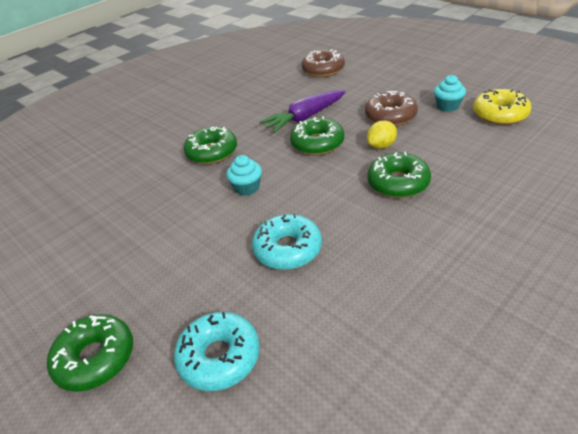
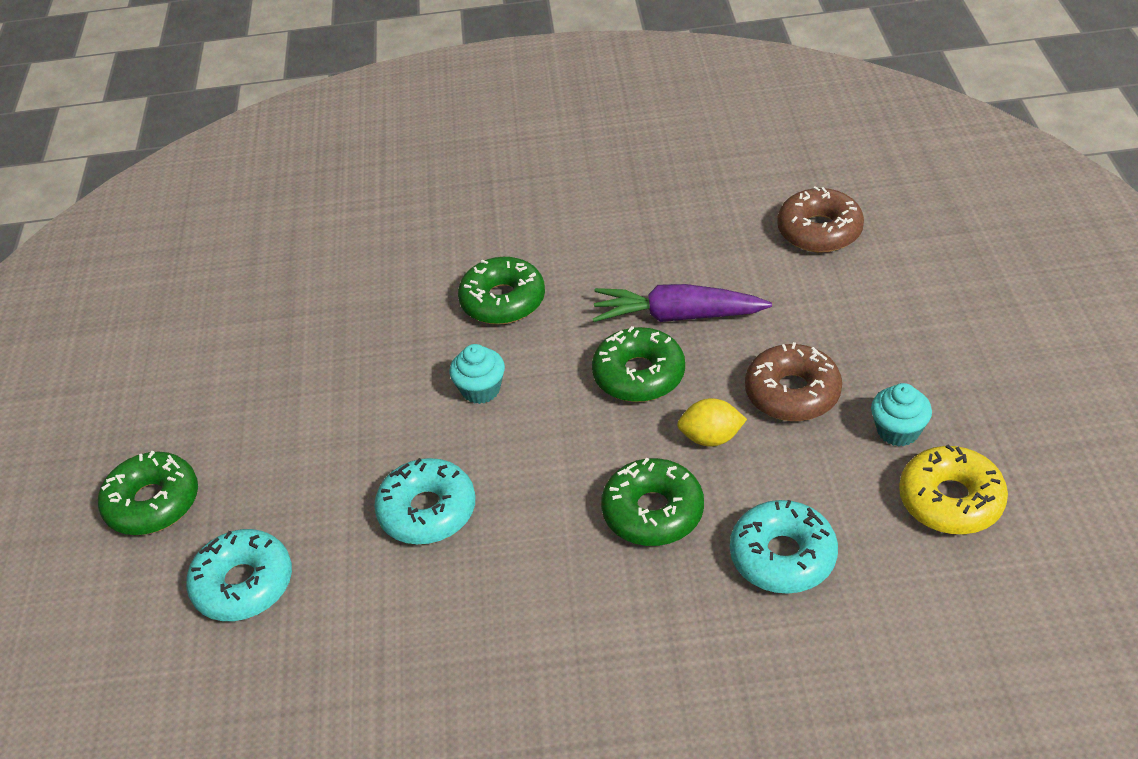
camera: 40 degrees right, 5 degrees up
none -> turquoise donut [730,500,838,594]

